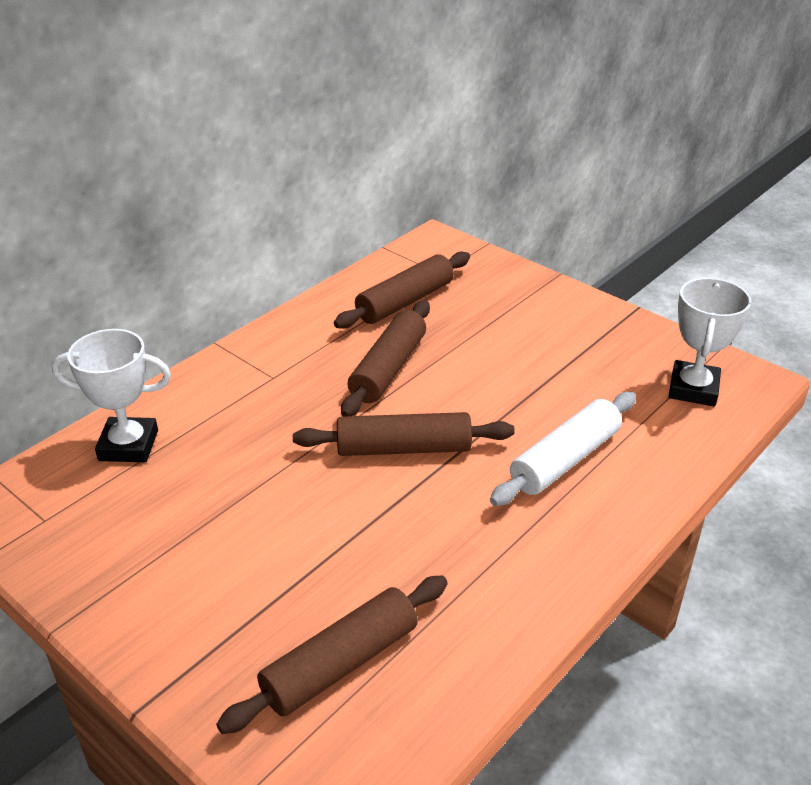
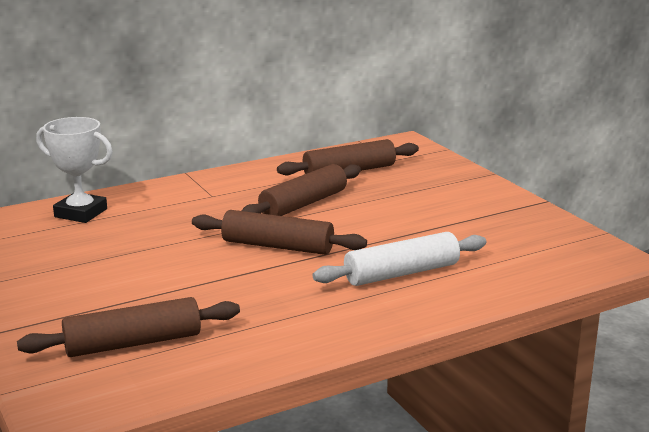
camera: 20 degrees right, 15 degrees down
white trophy [668,278,751,407] -> none

